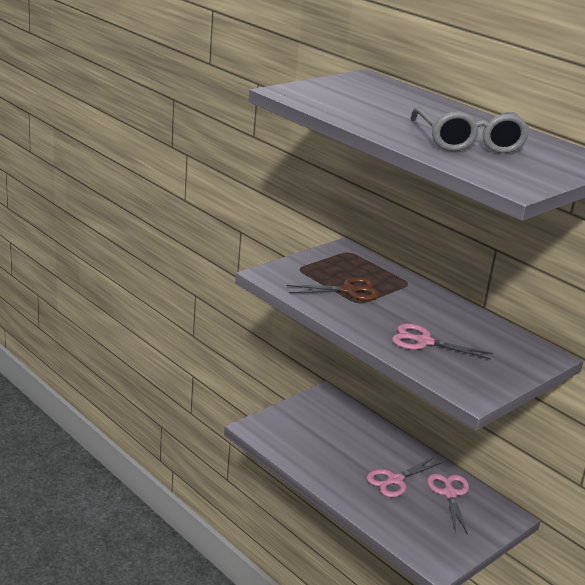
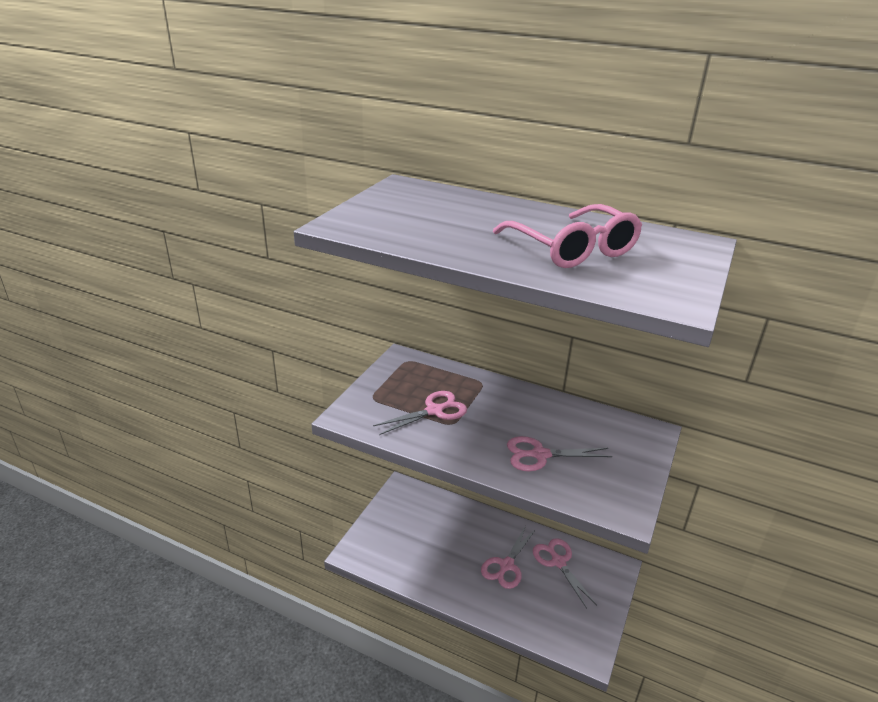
camera: 20 degrees left, 5 degrees up
brown scissors [287,277,380,300] -> pink scissors [373,391,467,435]
grey glasses [410,107,530,153] -> pink glasses [493,204,642,268]

